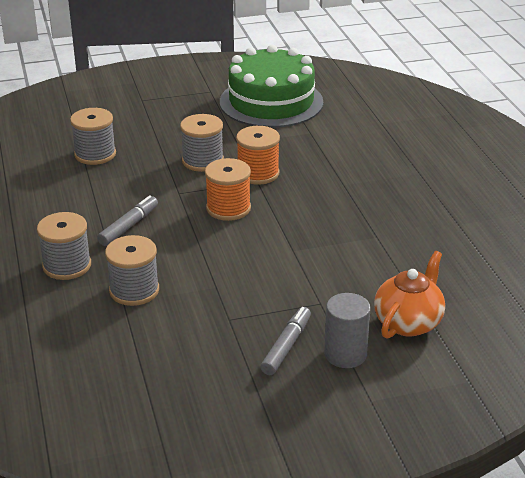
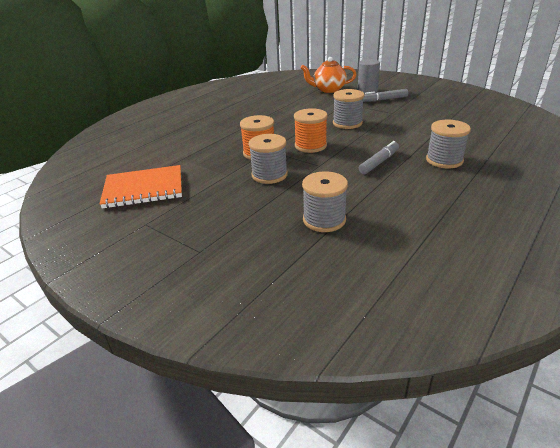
camera: 125 degrees left, 0 degrees up
grey marker [97,196,158,246] -> grey marker turned 135 degrees clockwise [359,141,399,174]
grey spool [105,235,159,306] -> grey spool moved to [333,89,364,129]
green cake [220,45,323,128] -> orange notebook [100,165,182,209]

